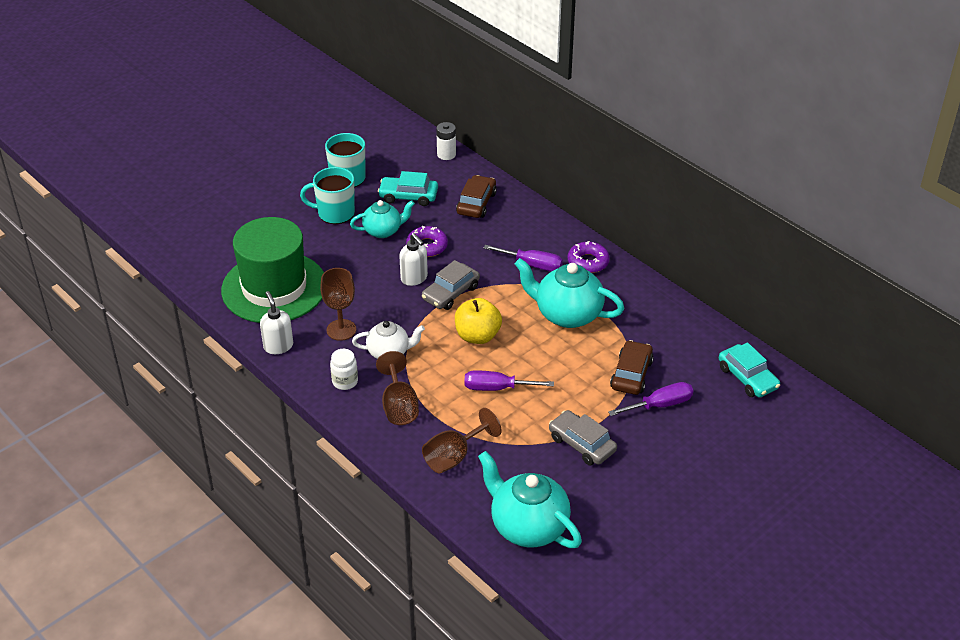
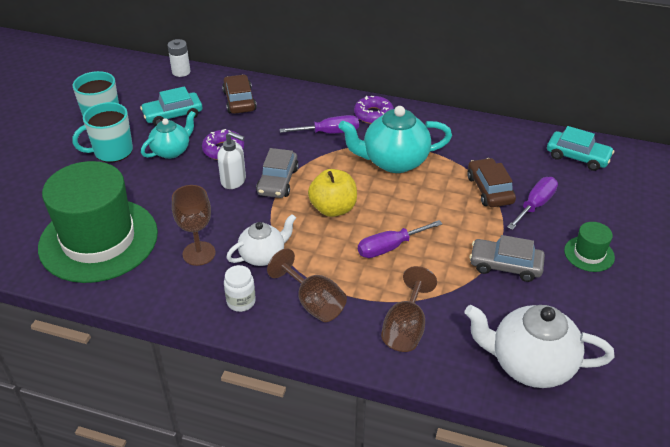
camera: 30 degrees left, 0 degrees up
white soap dispenser [260,291,293,354] -> none
turquoise teapot [478,451,582,548] -> white teapot [464,305,614,388]
none -> green hat [564,222,615,272]

